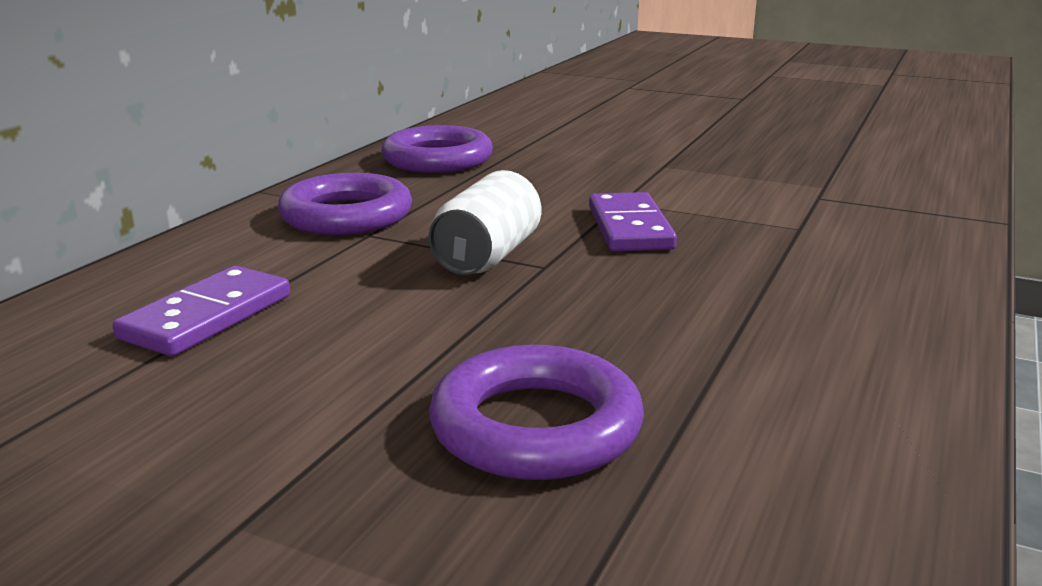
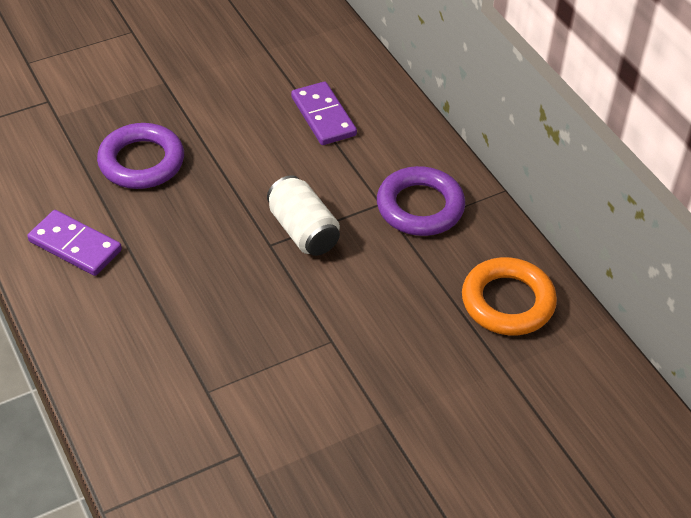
camera: 125 degrees right, 25 degrees up
purple ring [381,125,493,173] -> orange ring [462,257,557,335]
purple domino [589,192,677,251] -> purple domino moved to [27,210,122,276]

